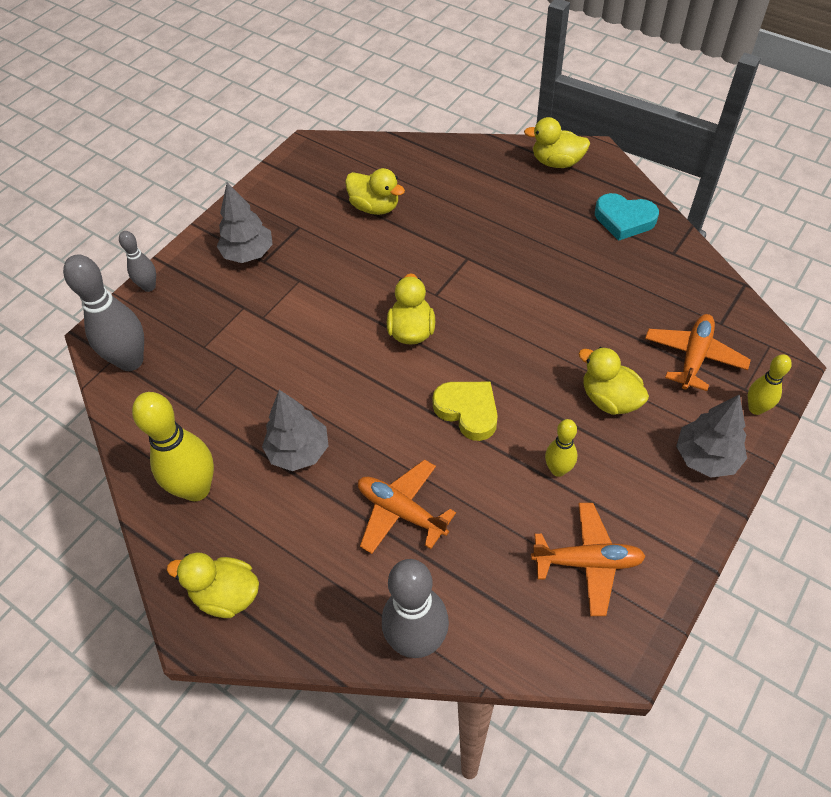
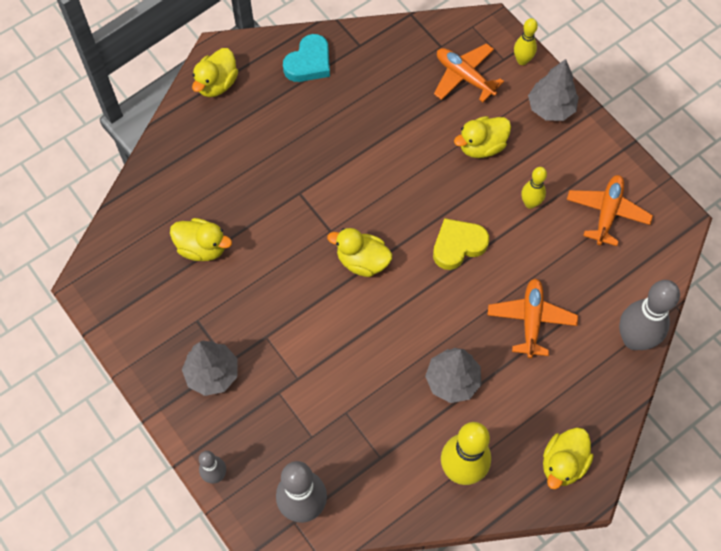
camera: 75 degrees left, 10 degrees up
yellow duck [345,168,405,215] -> yellow duck turned 60 degrees clockwise [170,218,232,261]
orange plane [358,459,456,554] -> orange plane turned 135 degrees clockwise [488,278,578,358]

